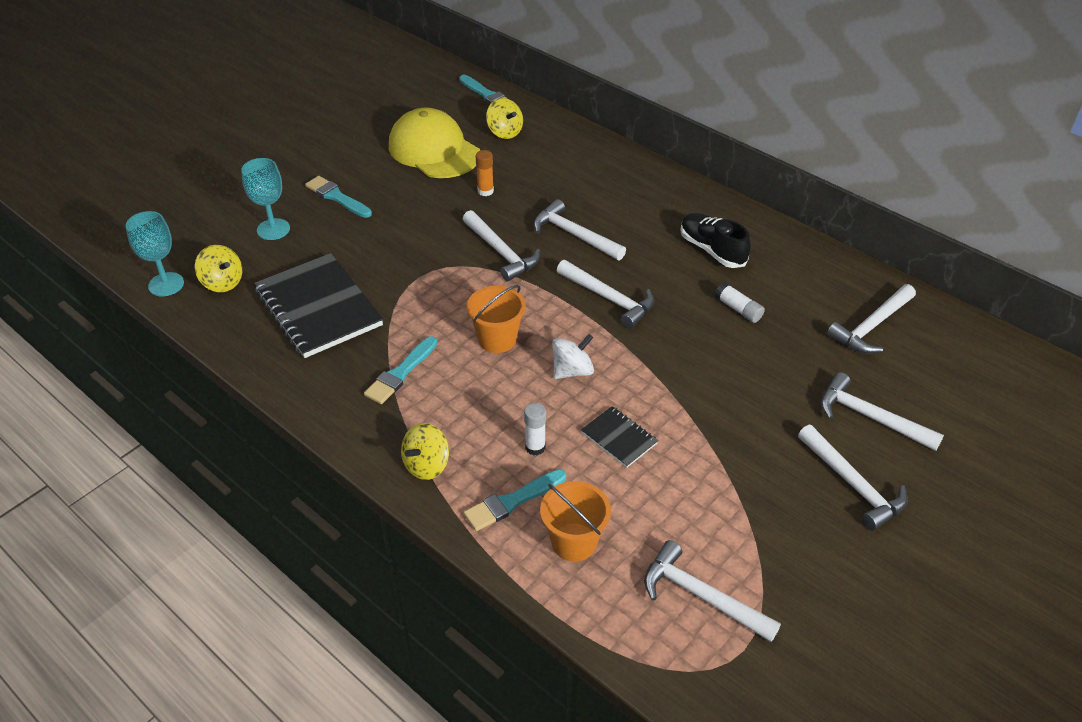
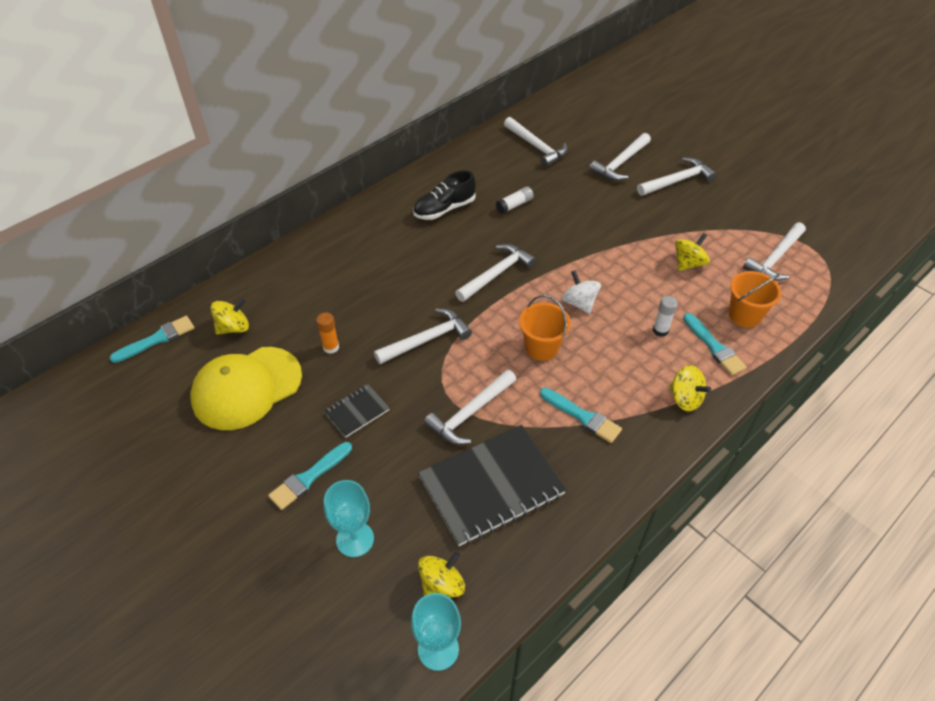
camera: 85 degrees left, 5 degrees up
white hammer [534,199,626,260] -> white hammer moved to [424,369,516,445]
black notebook [581,406,658,468] -> black notebook moved to [324,384,390,438]
none -> yellow spinning top [675,233,710,271]

